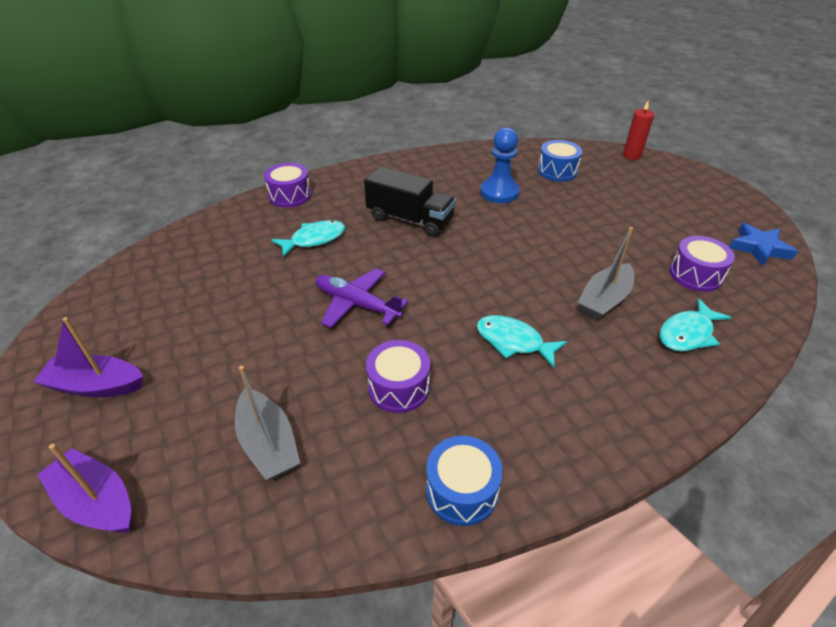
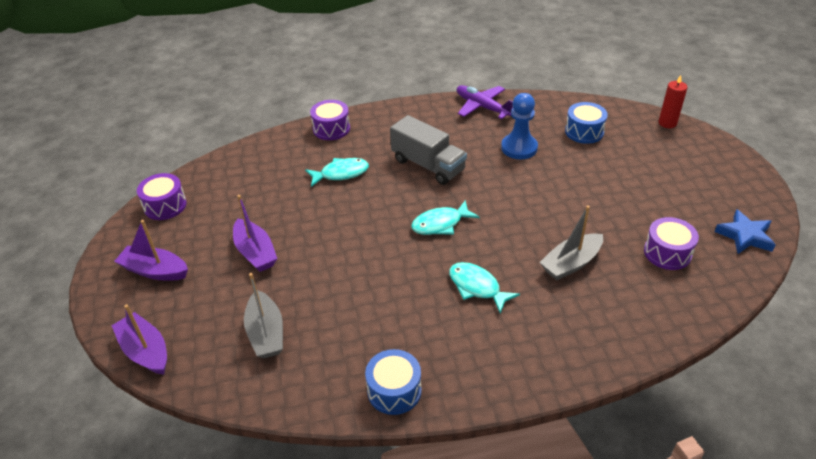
camera: 15 degrees right, 0 degrees up
purple plane [315,268,409,328] -> purple plane moved to [457,85,513,119]
black truck [364,166,456,237] -> grey truck [390,115,467,185]
purple drum [366,340,430,413] -> purple drum moved to [137,173,187,220]
turquoise fish [660,298,732,352] -> turquoise fish moved to [411,200,479,235]
none -> purple boat [233,195,277,272]

